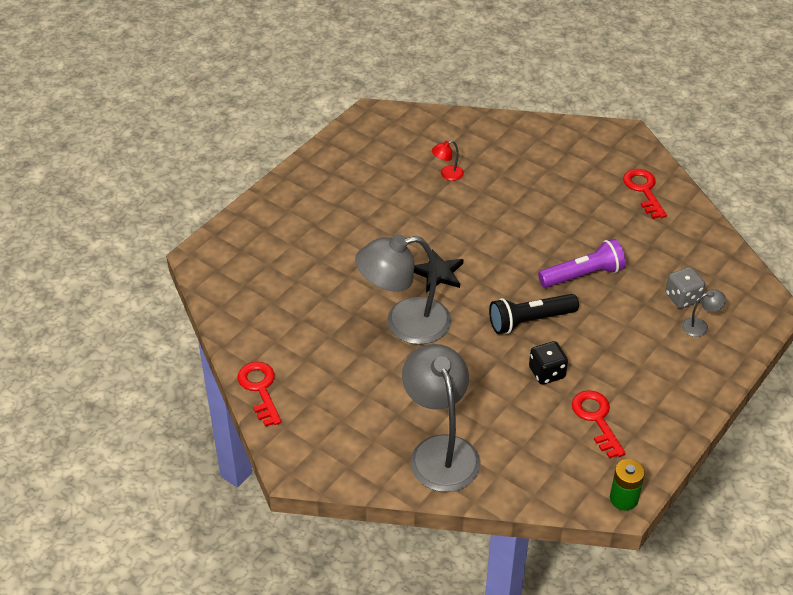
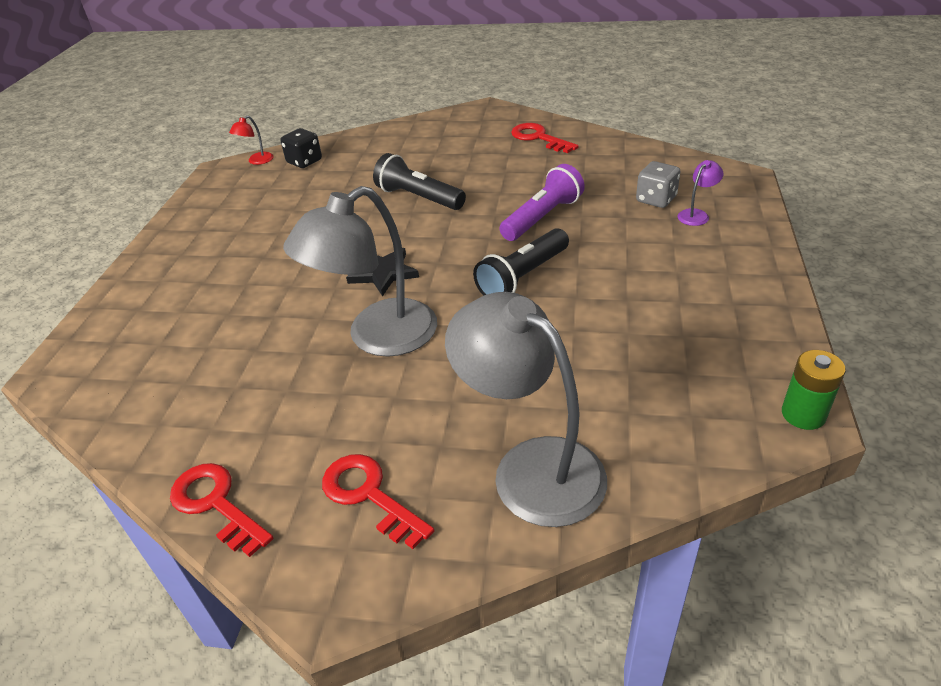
camera: 25 degrees left, 5 degrees down
red lamp [432,141,464,181] -> red lamp moved to [229,116,274,165]
black dice [529,341,568,385] -> black dice moved to [280,128,322,168]
red key [572,390,626,458] -> red key moved to [322,454,434,549]
grey lamp [682,289,726,337] -> purple lamp [678,160,723,226]
none -> black flashlight [373,153,466,210]

